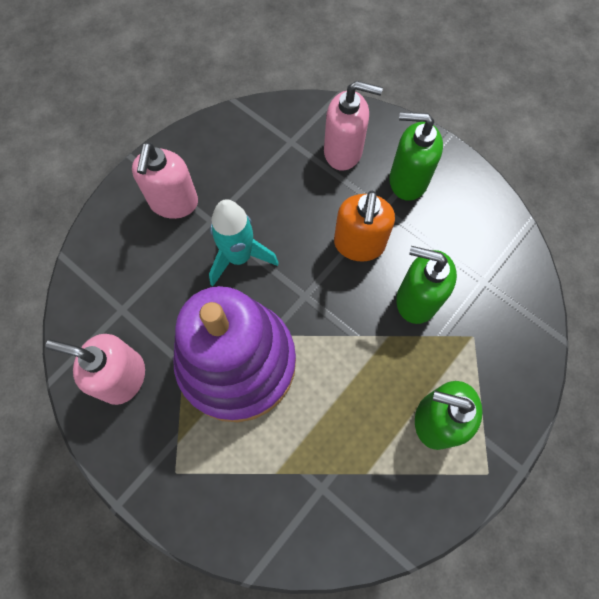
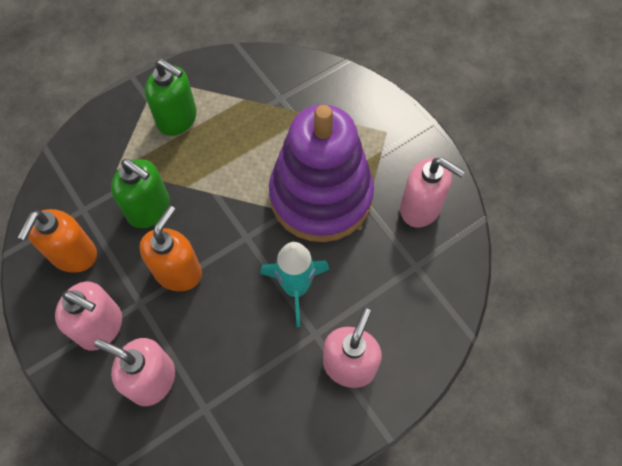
camera: 165 degrees left, 5 degrees down
green soap dispenser [389,112,443,201] -> pink soap dispenser [55,282,122,351]
none -> orange soap dispenser [18,209,97,273]

